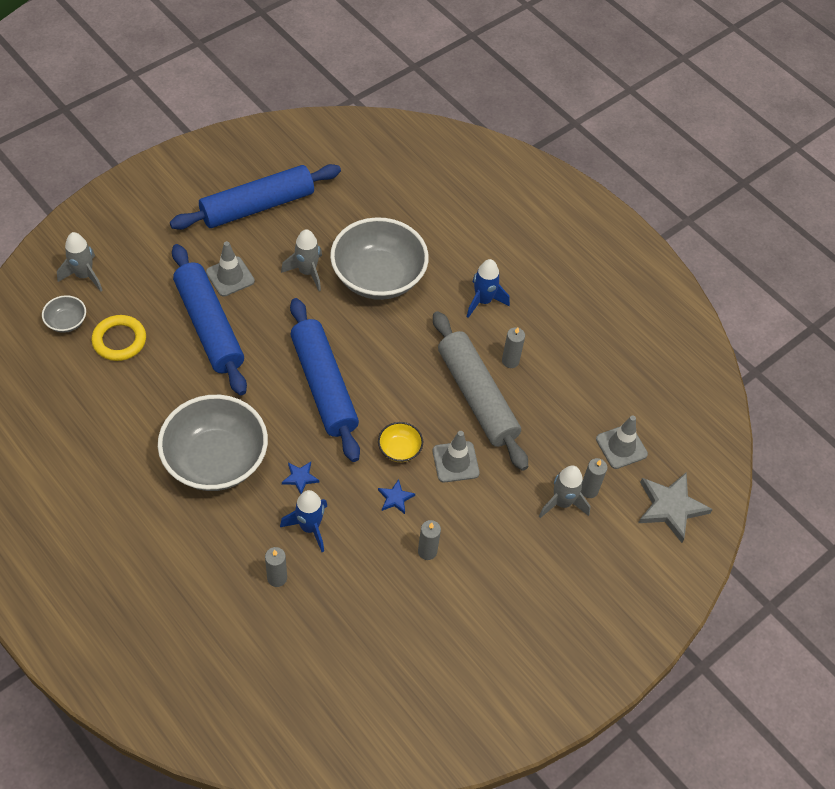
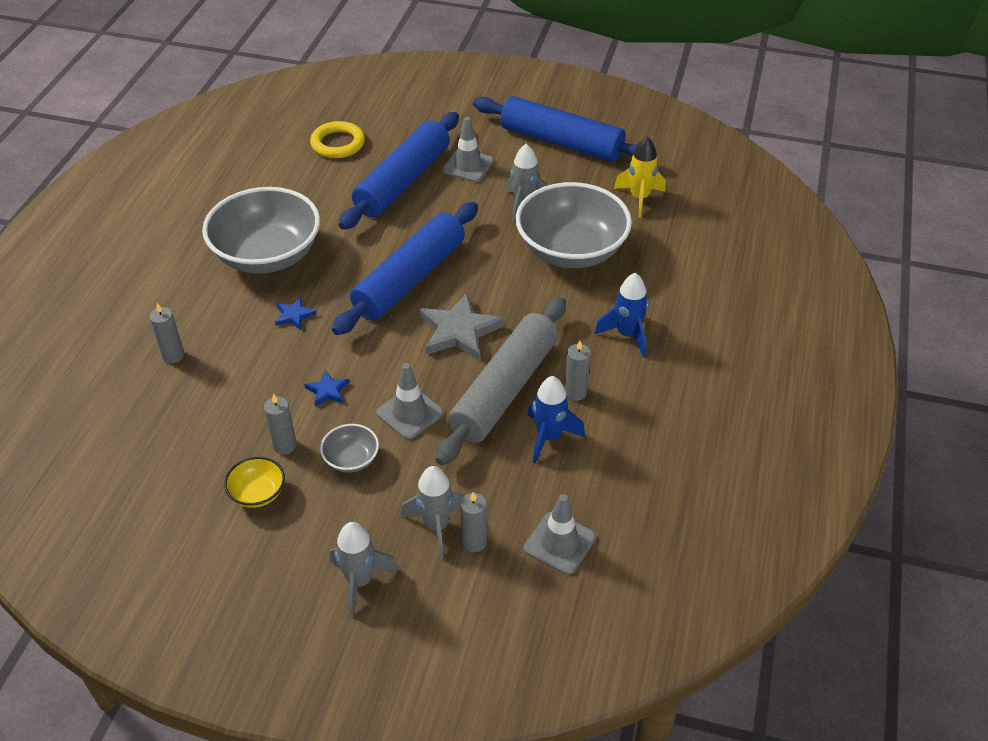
camera: 60 degrees right, 10 degrees down
grey bowl [42,295,86,333] -> grey bowl moved to [320,424,379,473]
grey rocket [57,232,103,292] -> grey rocket moved to [330,522,399,617]
blue rocket [280,490,327,552] -> blue rocket moved to [528,376,585,464]
yellow bowl [378,422,423,462] -> yellow bowl moved to [224,457,285,508]
grey star [638,472,713,543] -> grey star moved to [419,293,504,361]
none -> yellow rocket [614,137,666,218]

